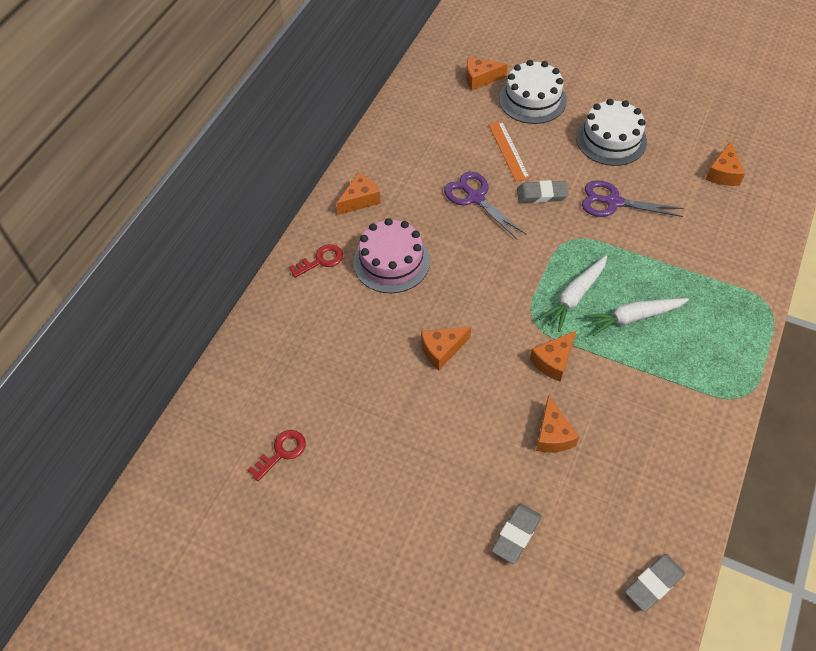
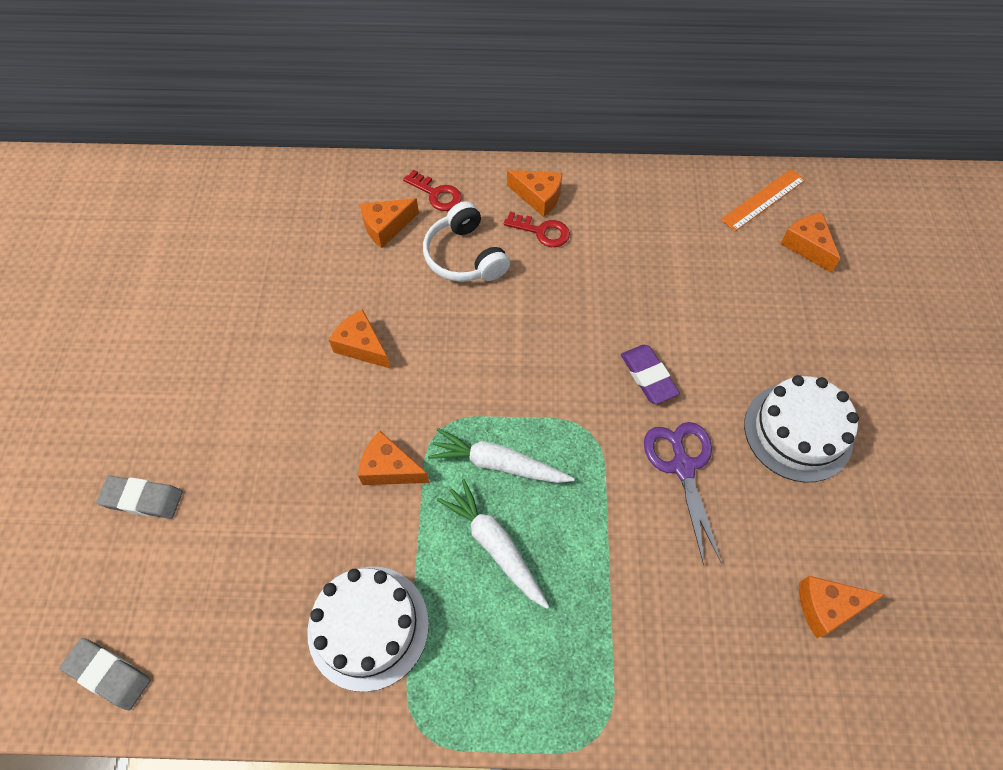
camera: 65 degrees right, 5 degrees up
red key [248,430,306,481] -> red key moved to [504,212,570,247]
pink cake [353,218,430,293] -> white headphones [423,201,510,282]
purple scissors [444,172,526,240] -> none
orange ruler [489,121,530,182] -> orange ruler moved to [721,169,805,231]
white cake [499,60,567,124] -> white cake moved to [307,566,429,692]
grey eraser [517,180,569,203] -> purple eraser [621,345,680,404]
orange cheese [536,395,579,453] -> orange cheese moved to [360,198,419,248]

